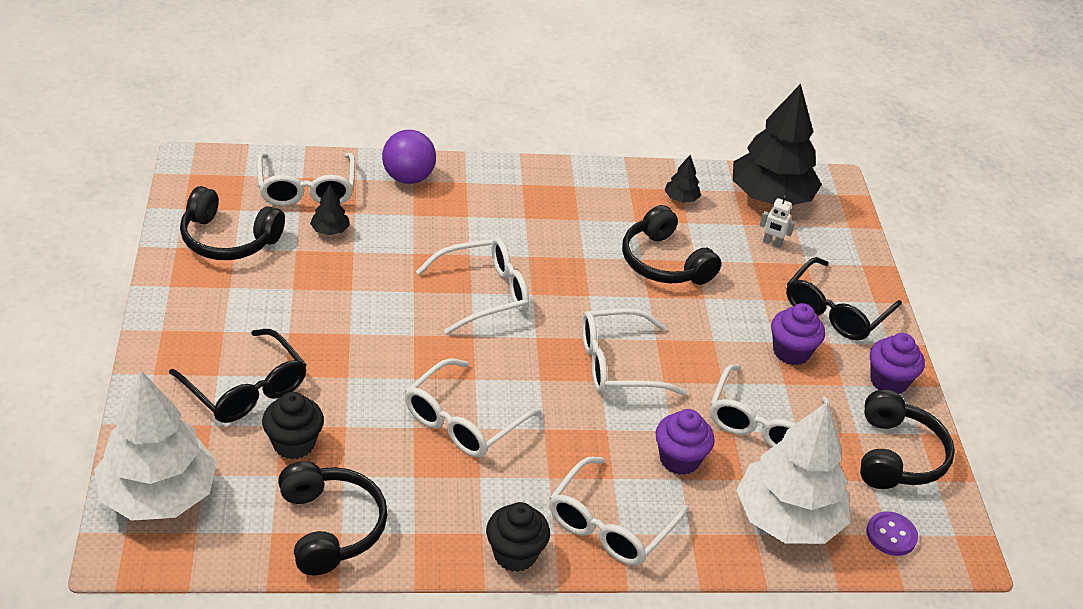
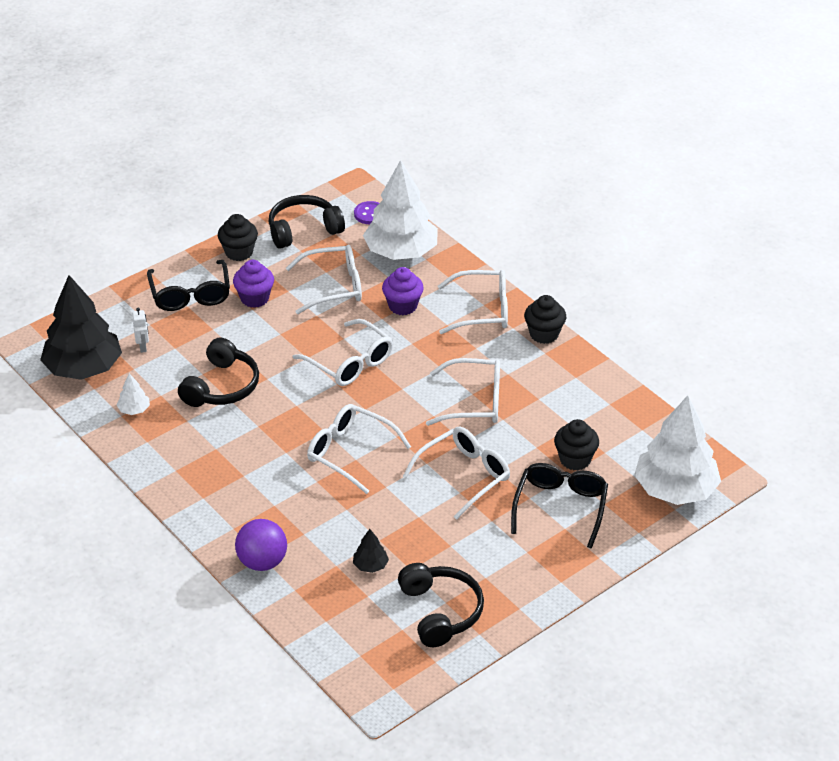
camera: 120 degrees left, 0 degrees up
white glasses [257,153,355,206] -> white glasses moved to [403,427,510,520]
black headphones [278,461,387,576] -> none
black tree [664,154,701,203] -> white tree [116,373,150,415]
black glasses [786,257,902,341] -> black glasses turned 75 degrees clockwise [147,260,230,311]
purple cupcake [870,333,925,394] -> black cupcake [218,214,258,261]

